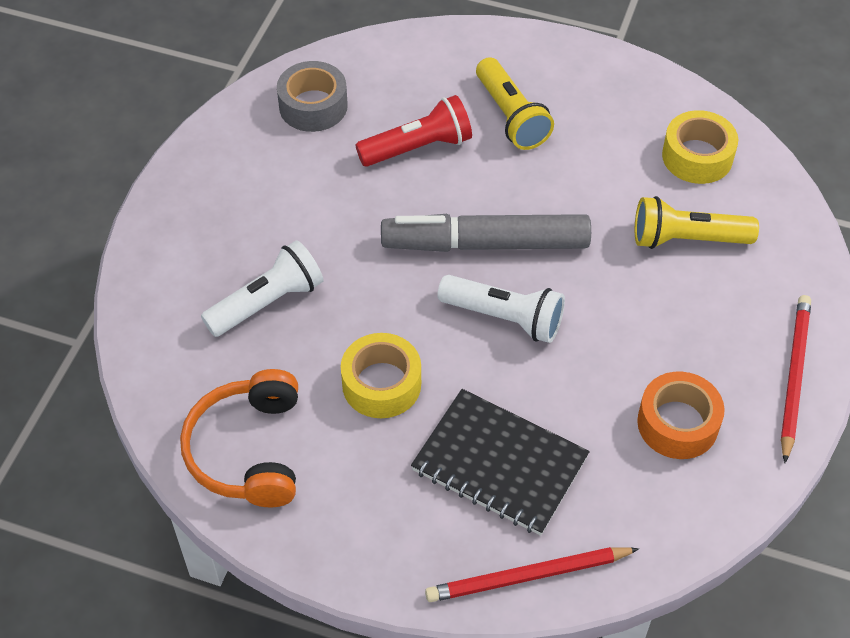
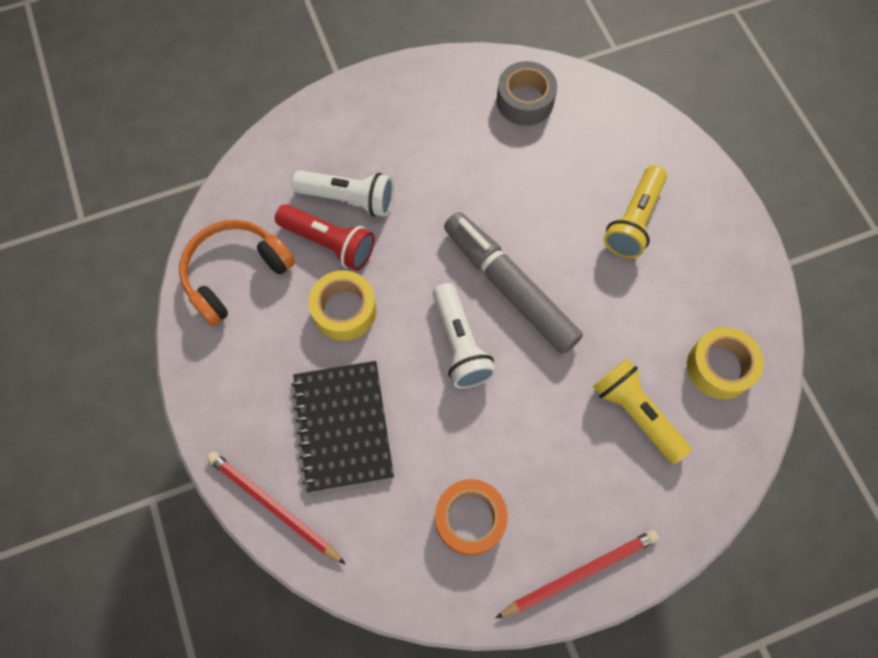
camera: 50 degrees right, 15 degrees up
red flashlight [355,95,472,167] -> red flashlight moved to [275,204,375,271]

